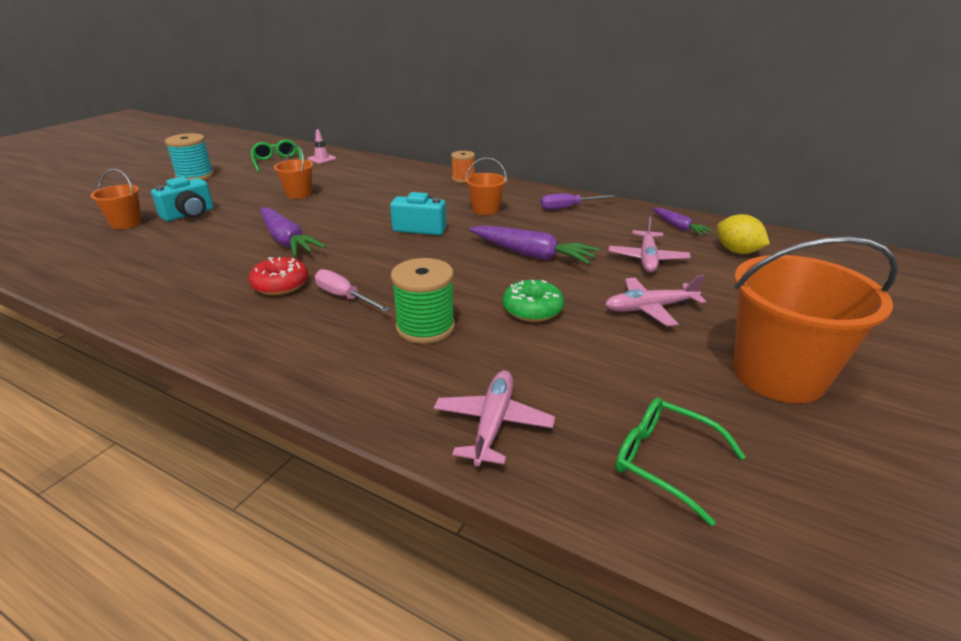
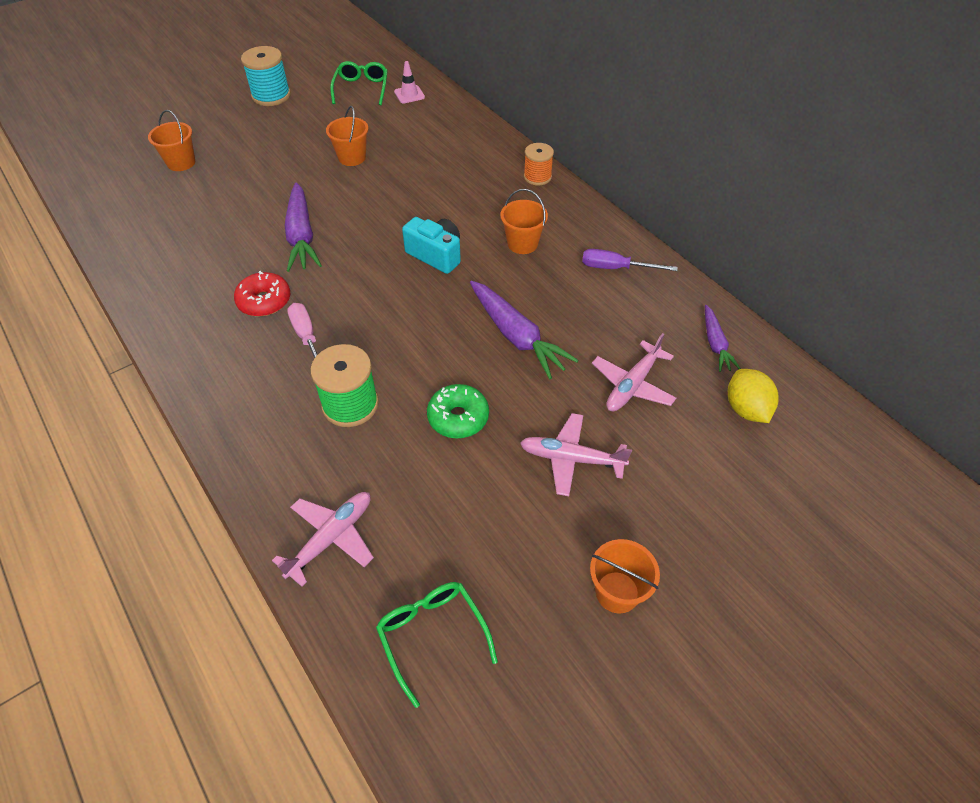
camera: 25 degrees right, 20 degrees up
turquoise camera [151,177,214,221] -> none
orange bucket [733,236,898,403] -> orange bucket [590,539,660,613], size x0.50

